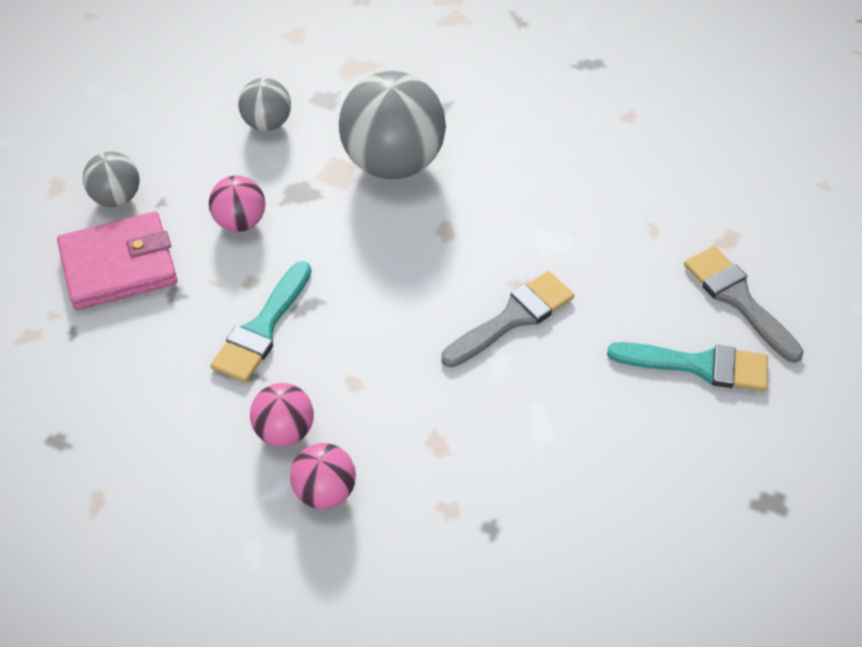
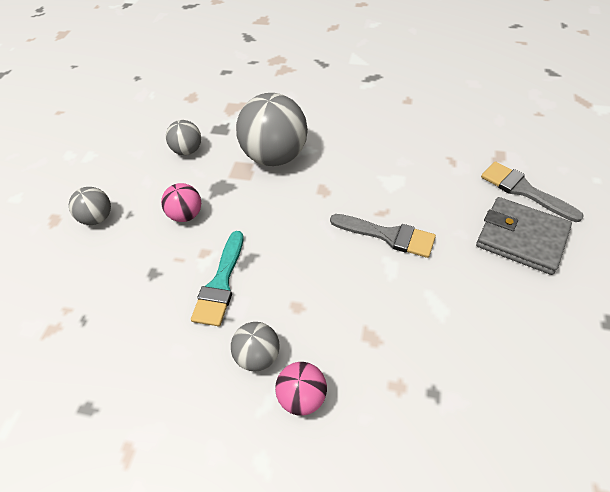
camera: 10 degrees left, 0 degrees up
pink wallet [57,211,178,310] -> none
pink ball [250,383,314,446] -> grey ball [231,322,280,372]
grey brush [441,271,574,367] -> grey brush turned 75 degrees clockwise [330,214,436,258]
turquoise brush [607,342,768,391] -> grey wallet [476,197,572,275]

